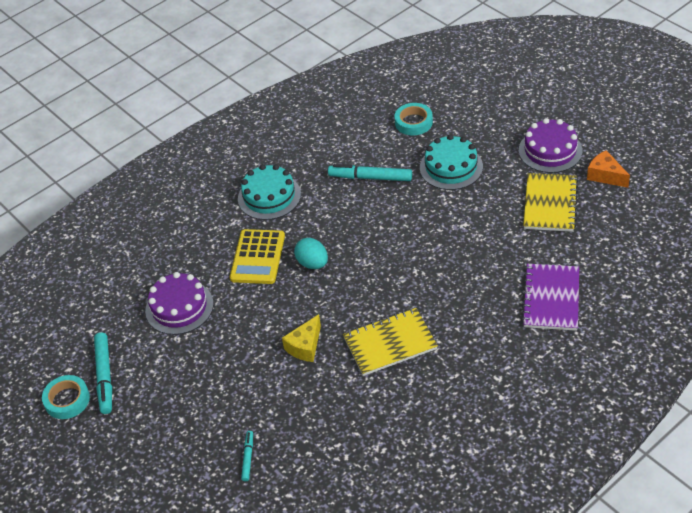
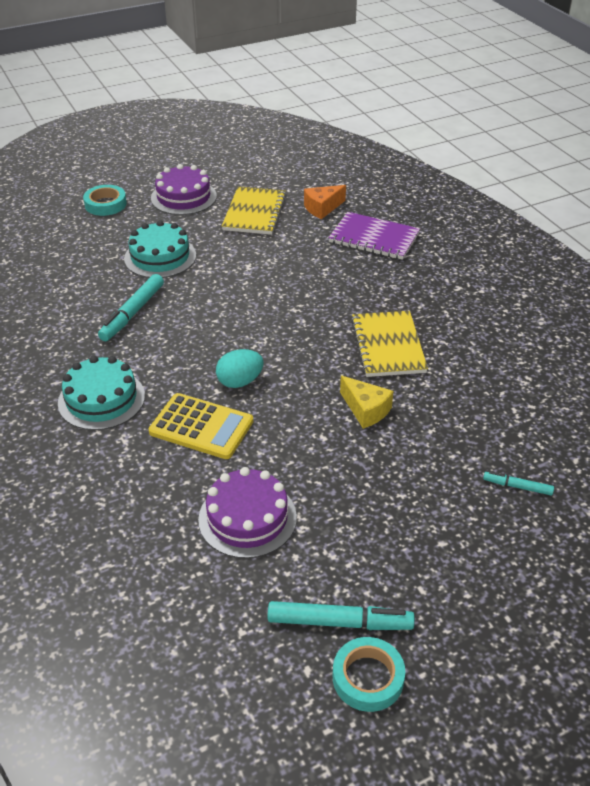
camera: 80 degrees left, 5 degrees down
turquoise tape [394,103,433,135] -> turquoise tape moved to [83,185,127,216]
yellow notebook [523,173,578,232] -> yellow notebook turned 75 degrees clockwise [222,186,287,235]
orange cheese [587,150,630,188] -> orange cheese moved to [304,185,346,219]

